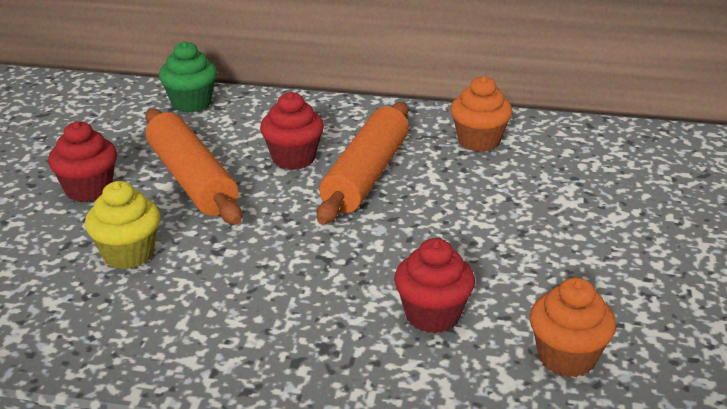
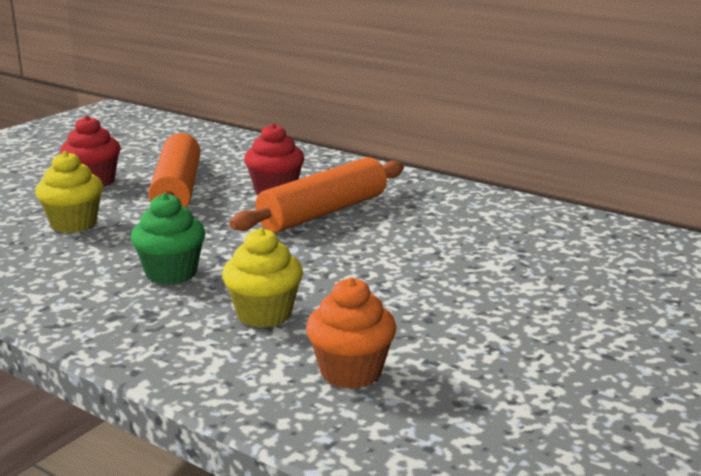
camera: 25 degrees right, 10 degrees down
green cupcake [159,41,217,113] -> green cupcake moved to [130,193,206,285]
red cupcake [394,238,475,333] -> yellow cupcake [222,228,303,328]
orange cupcake [450,76,513,152] -> none

